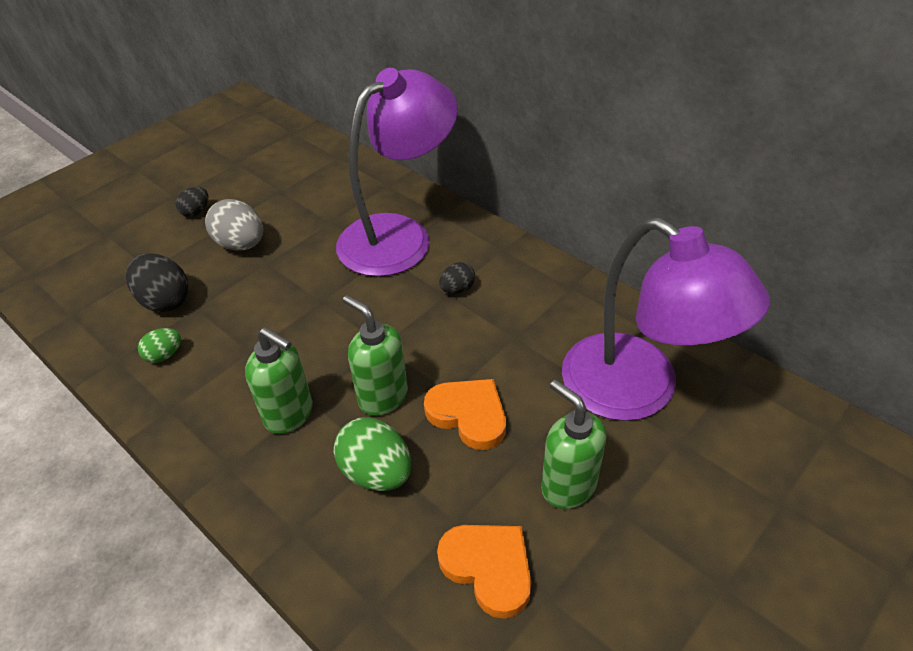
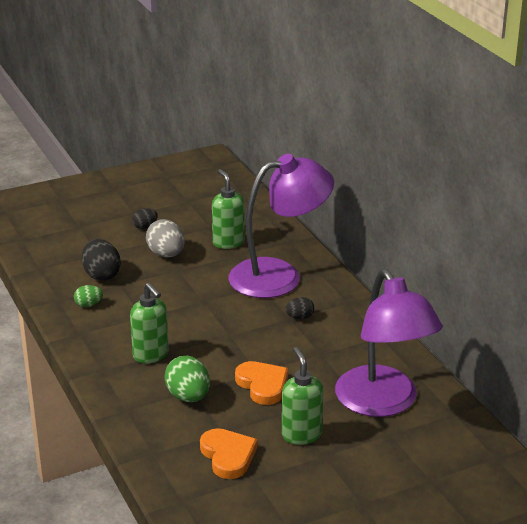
camera: 20 degrees right, 15 degrees down
green soap dispenser [343,295,408,416] -> green soap dispenser moved to [212,169,245,249]

